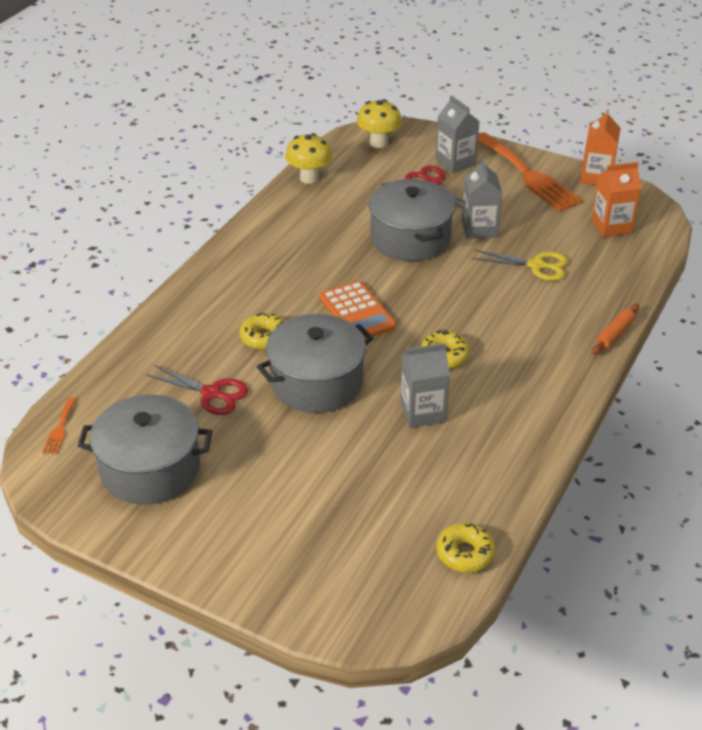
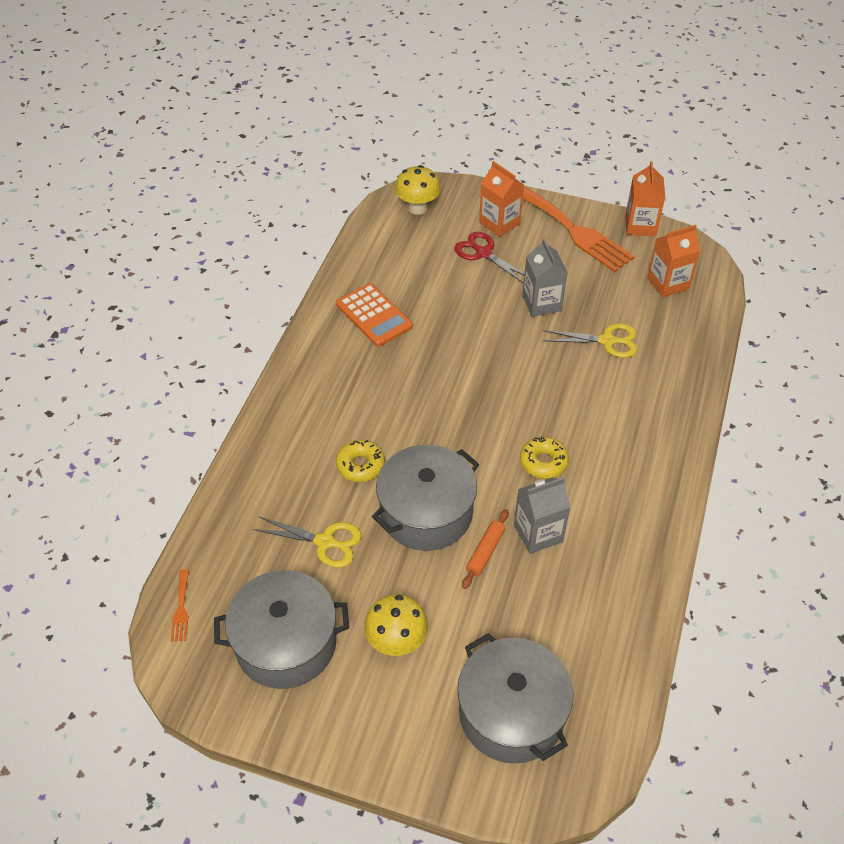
camera: 10 degrees left, 10 degrees up
red scissors [146,365,248,415] -> yellow scissors [253,516,361,568]
yellow mushroom [285,133,332,184] -> yellow mushroom moved to [364,594,428,656]
orange calculator [319,281,396,339] -> orange calculator moved to [336,283,413,347]
grey pot [369,179,455,261] -> grey pot moved to [457,633,574,764]
grey carton [436,95,479,173] -> orange carton [479,161,524,237]
yellow donut [437,523,495,573] -> none
orange rolling pin [591,304,639,355] -> orange rolling pin moved to [462,509,509,589]

